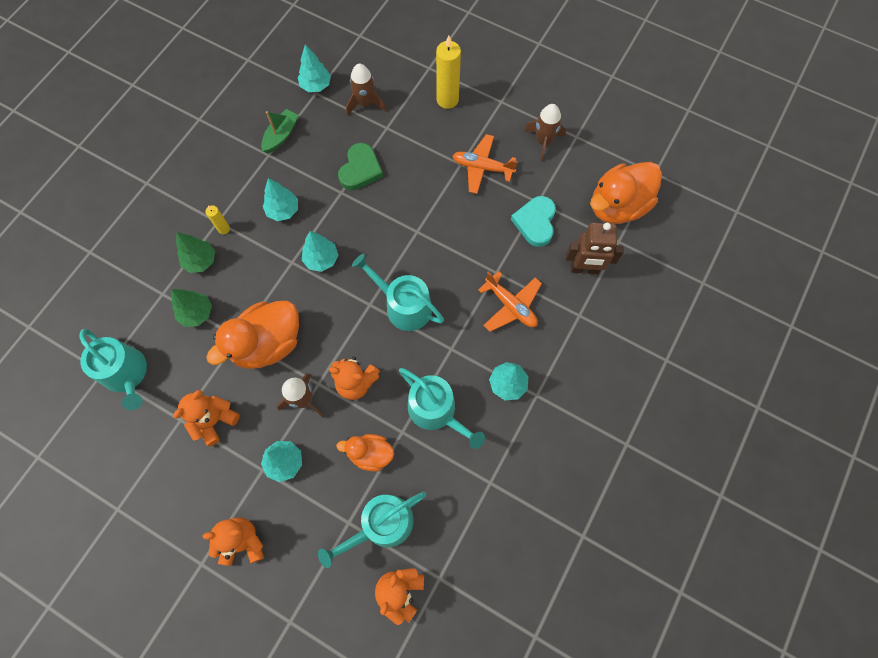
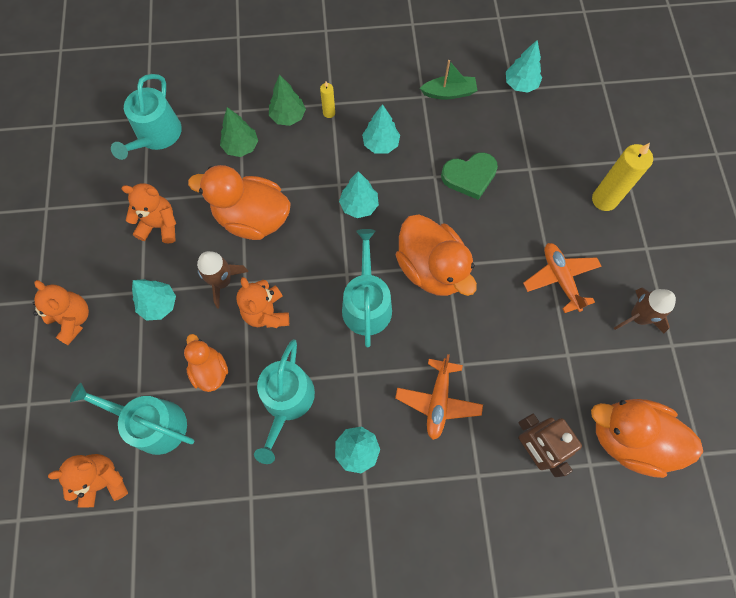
camera: 55 degrees right, 0 degrees up
brown rocket [346,64,387,116] -> none
turquoise heart [511,196,556,247] -> none
none -> orange duck [396,215,477,296]

